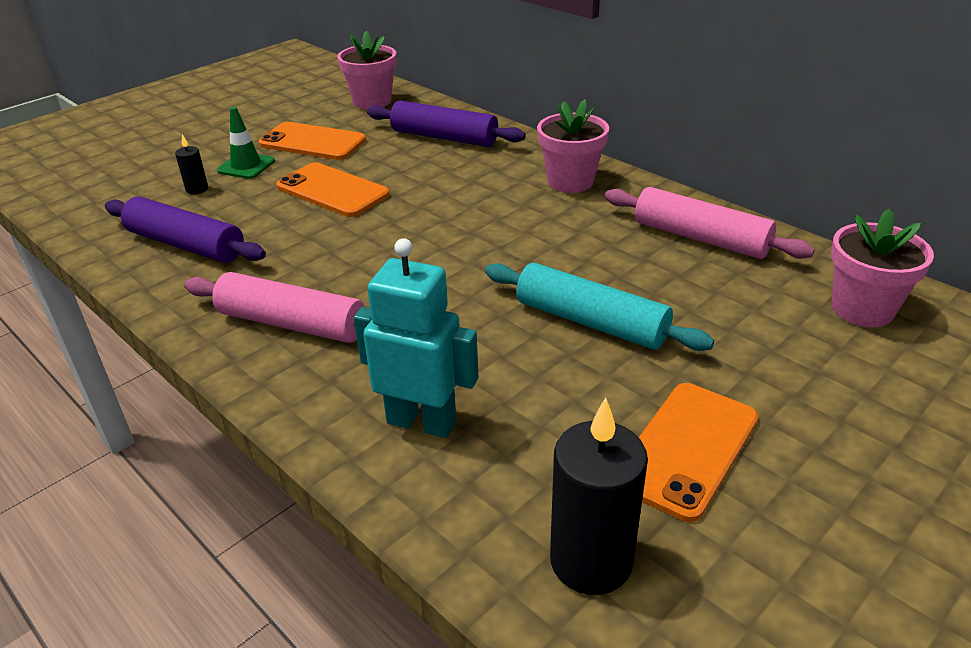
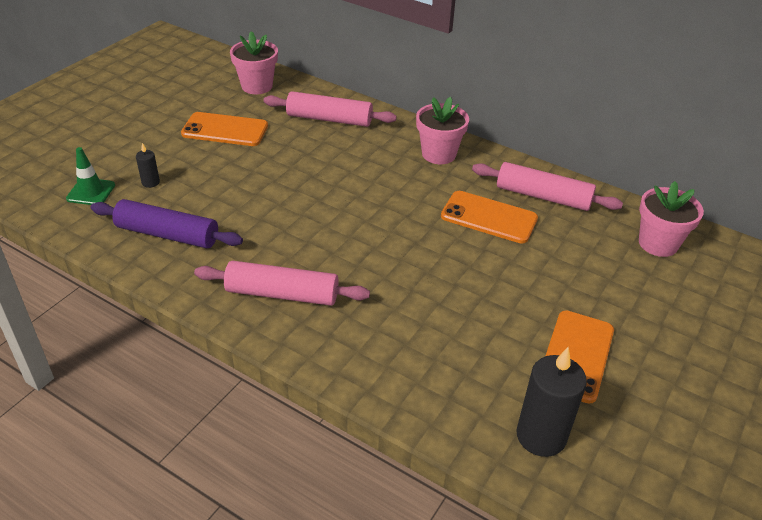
camera: 15 degrees left, 5 degrees up
green traffic cone [217,107,275,179] -> green traffic cone moved to [66,147,115,205]
orange phone [276,162,390,217] -> orange phone moved to [441,191,538,244]
turquoise robot [354,238,478,438] -> none
purple rolling pin [367,100,526,147] -> pink rolling pin [264,91,397,127]
turquoise rolling pin [485,262,714,351] -> none

